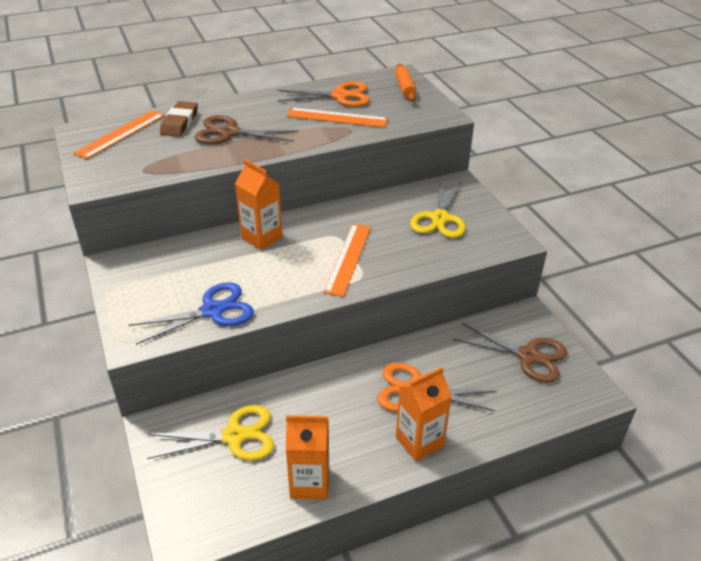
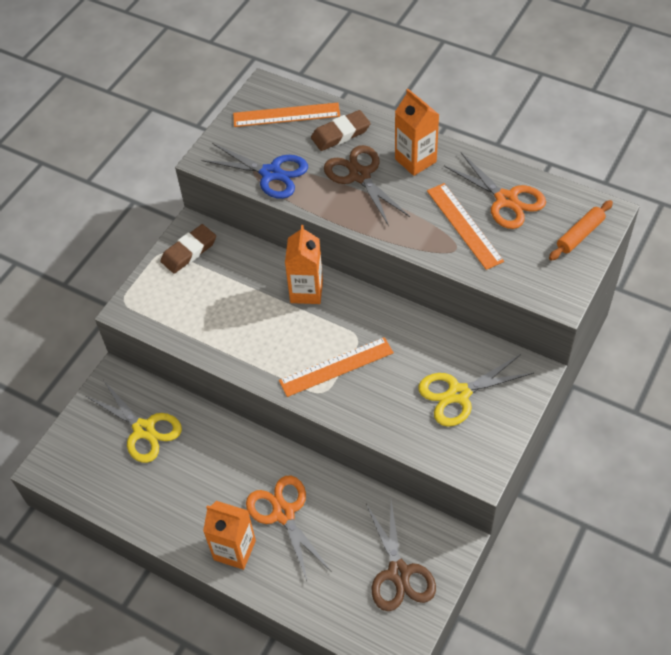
camera: 55 degrees right, 15 degrees up
blue scissors [129,282,254,345] -> blue scissors moved to [201,143,308,199]
orange carton [286,415,329,500] -> orange carton moved to [395,89,439,176]
none -> brown eraser [160,224,216,274]

